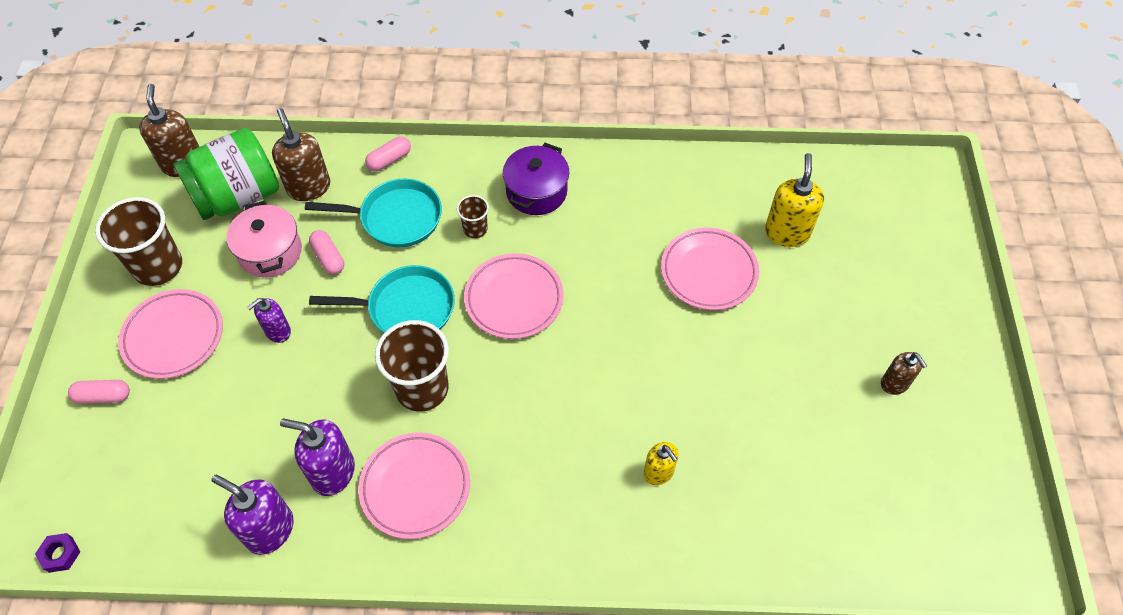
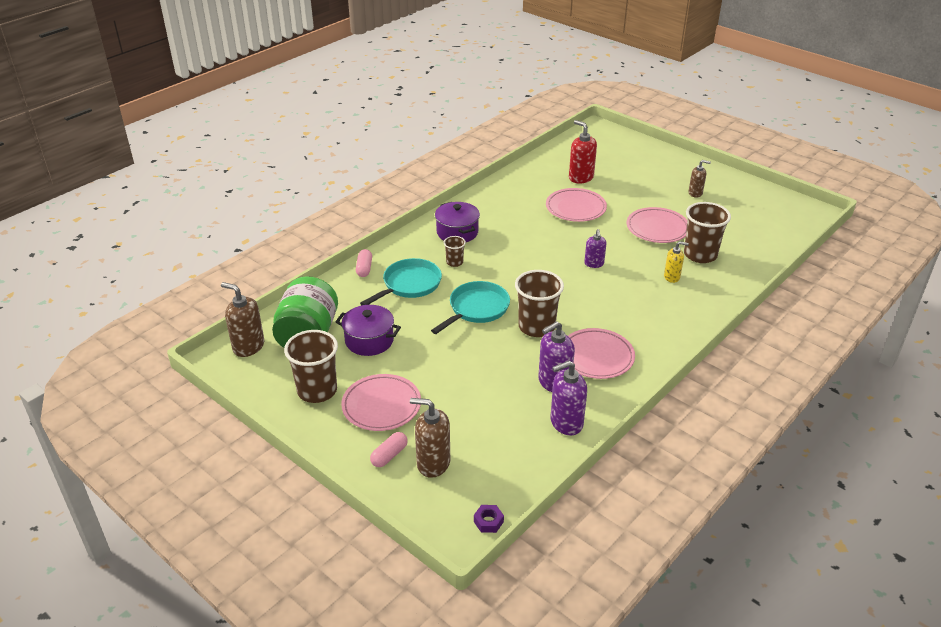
camera: 50 degrees left, 20 degrees down
pink pot [226,201,302,278] -> purple pot [336,305,401,356]
purple soap dispenser [247,298,291,343] -> purple soap dispenser moved to [584,229,606,268]
brown soap dispenser [272,108,330,201] -> brown soap dispenser moved to [410,398,450,478]
pink capsule [309,230,344,274] -> none
pink plate [464,253,564,339] -> pink plate moved to [627,207,687,243]
yellow soap dispenser [765,153,824,247] -> red soap dispenser [569,120,597,184]
none -> brown cup [684,202,731,263]

